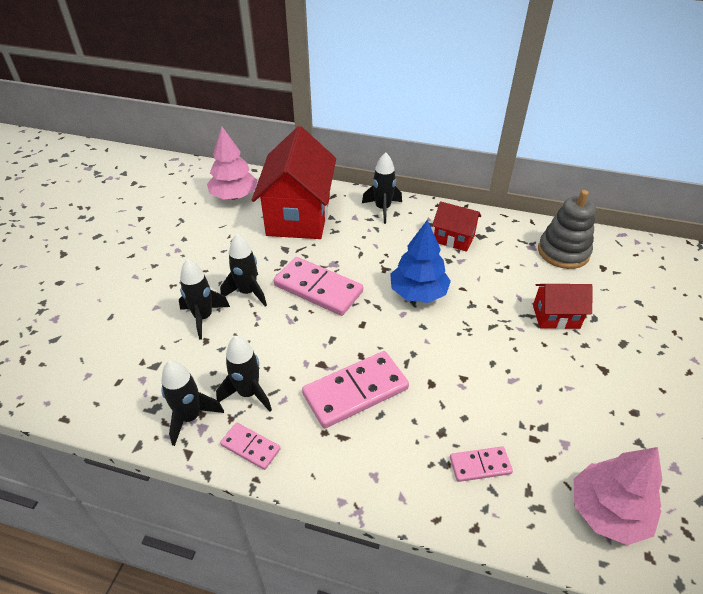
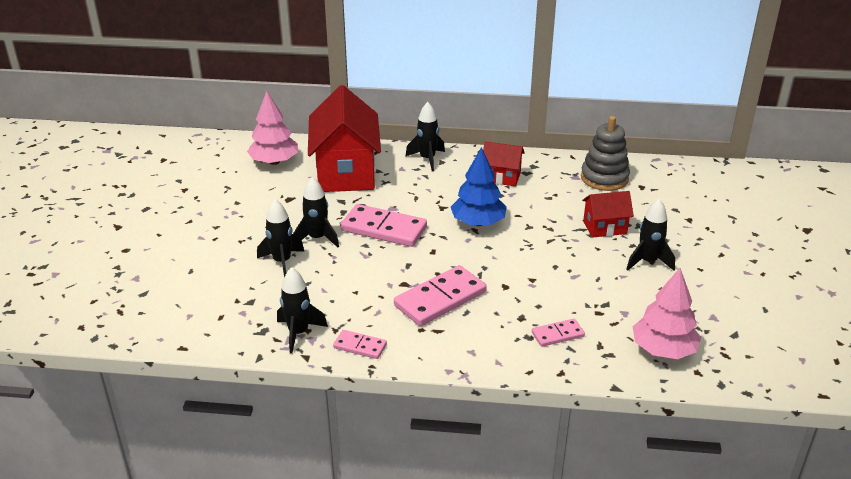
camera: 10 degrees left, 10 degrees down
black rocket [216,336,272,412] -> black rocket moved to [626,199,675,271]

